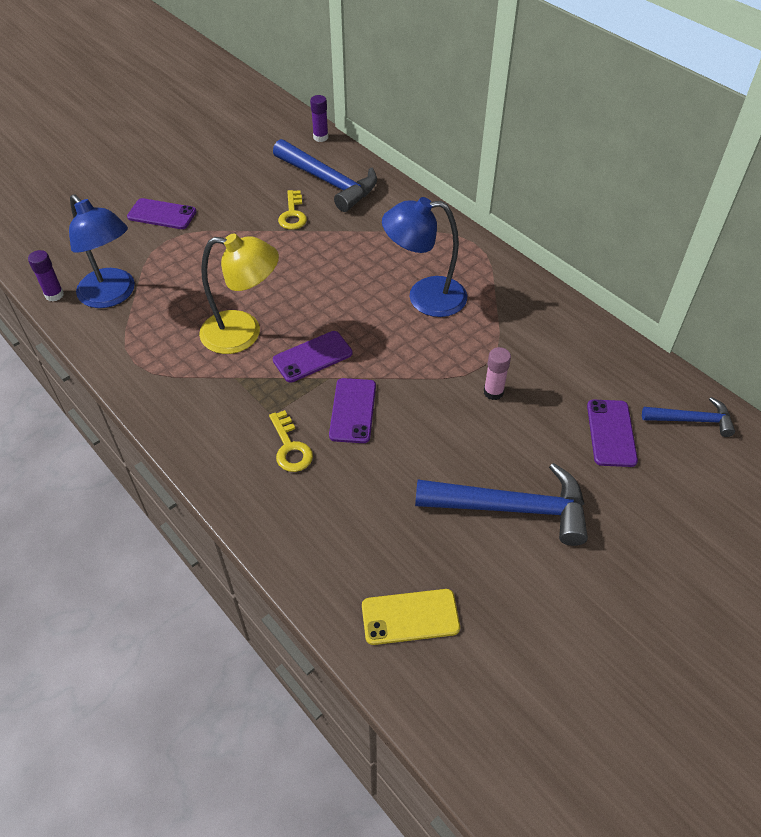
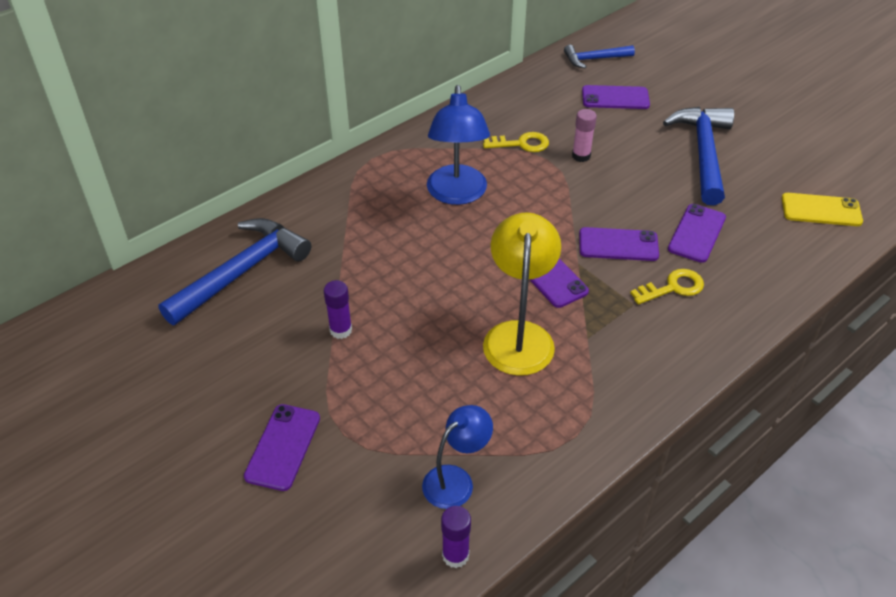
camera: 90 degrees left, 5 degrees down
blue lamp [69,194,135,308] -> blue lamp [422,405,493,509], size x0.63
yellow key [278,190,307,230] -> yellow key moved to [483,132,549,152]
purple glue stick [310,95,328,142] -> purple glue stick moved to [324,280,352,339]
yellow phone [362,589,460,645] -> yellow phone turned 75 degrees counterclockwise [782,193,863,226]
blue hammer [642,397,735,437] -> blue hammer turned 105 degrees counterclockwise [564,45,635,68]
none -> purple phone [668,204,726,263]

